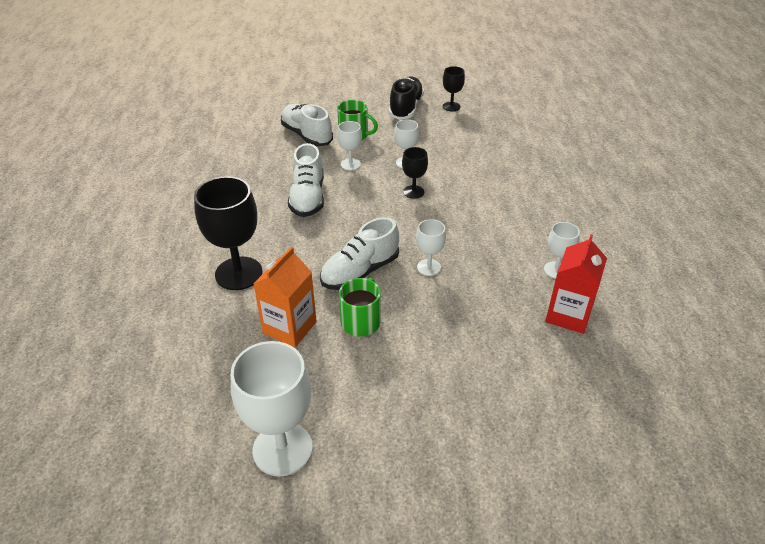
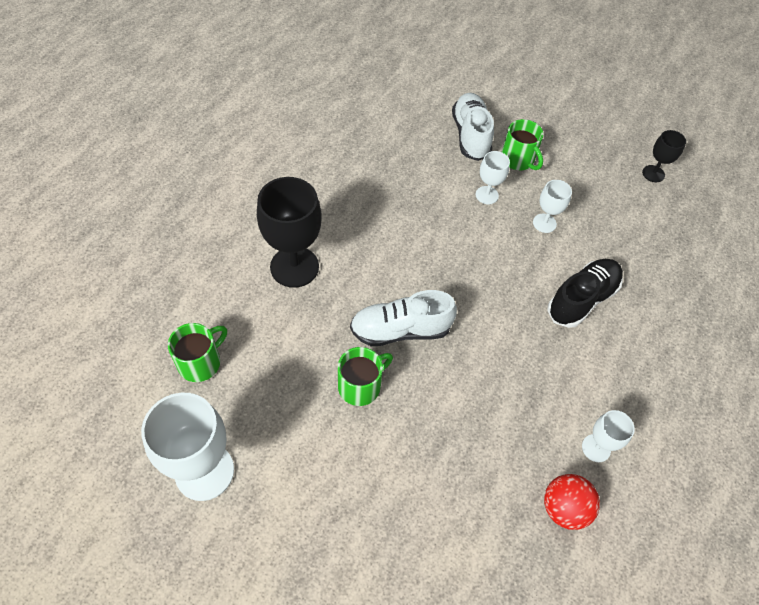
camera: 30 degrees right, 15 degrees up
orange carton [253,247,317,348] -> none
white shoe [288,143,324,217] -> none
black shoe [389,76,424,120] -> black shoe moved to [547,259,623,328]
black goblet [402,147,428,199] -> none
white goblet [416,219,446,276] -> none
red carton [545,235,607,334] -> red ball [544,474,600,530]
none -> green mug [168,323,227,382]

